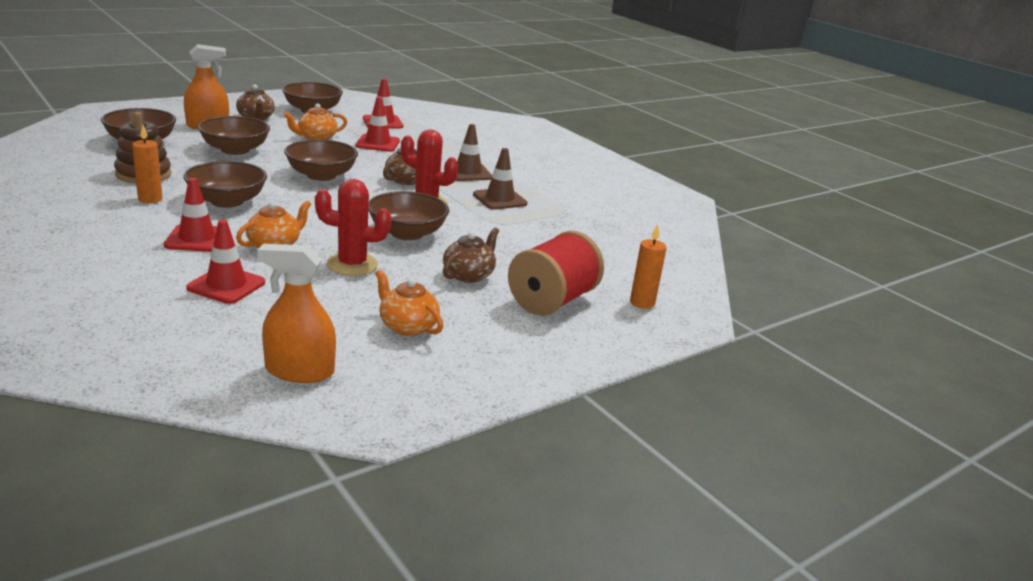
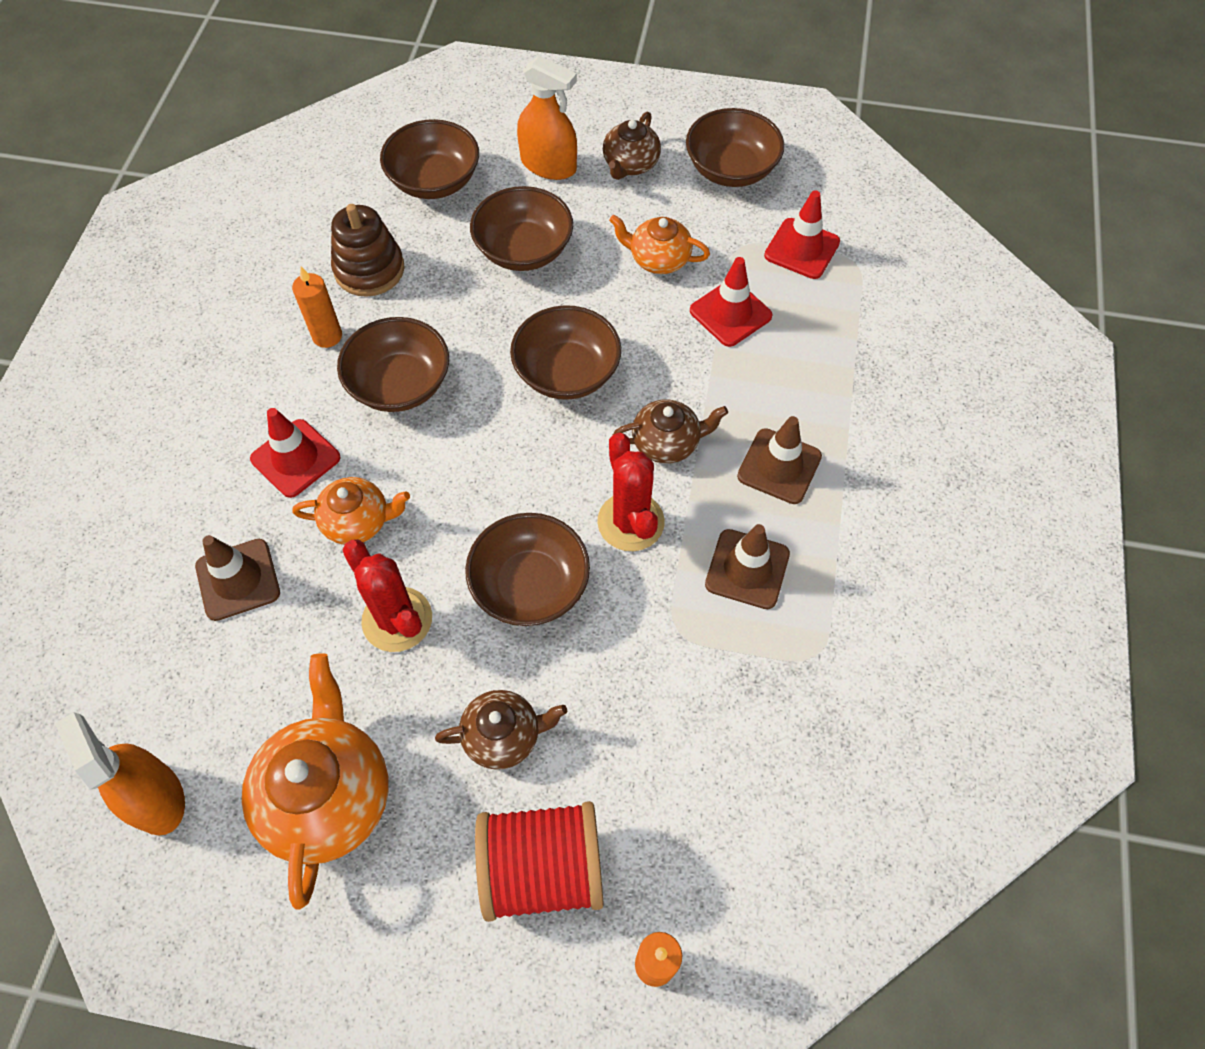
camera: 50 degrees right, 35 degrees up
red traffic cone [186,220,265,304] -> brown traffic cone [195,535,280,621]
orange teapot [375,269,443,336] -> orange teapot [242,653,389,910], size x1.72

